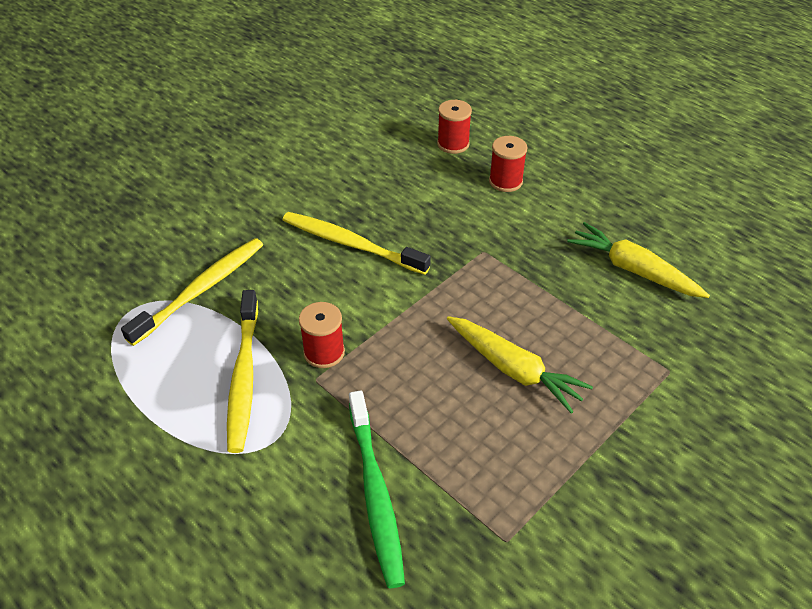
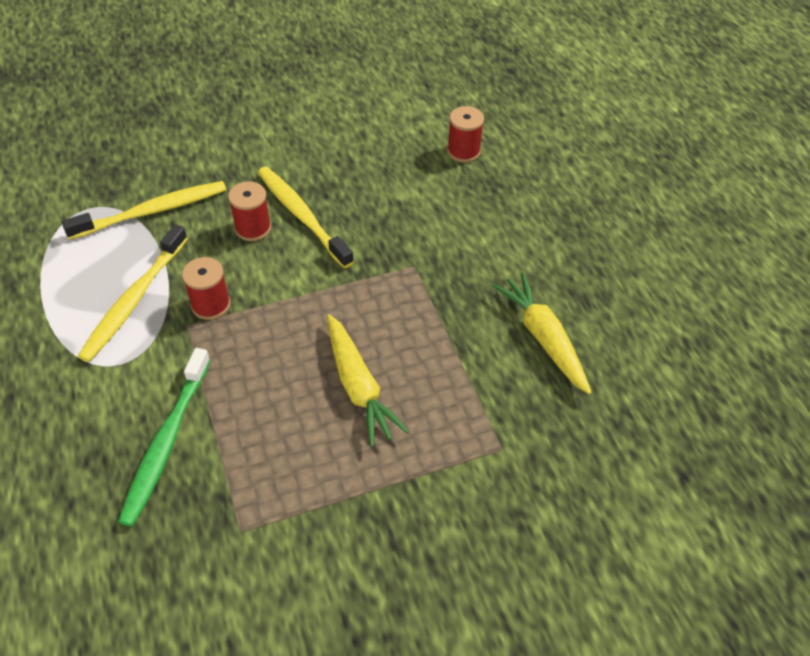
camera: 25 degrees right, 5 degrees up
red spool [489,136,528,192] -> red spool moved to [228,181,271,241]

